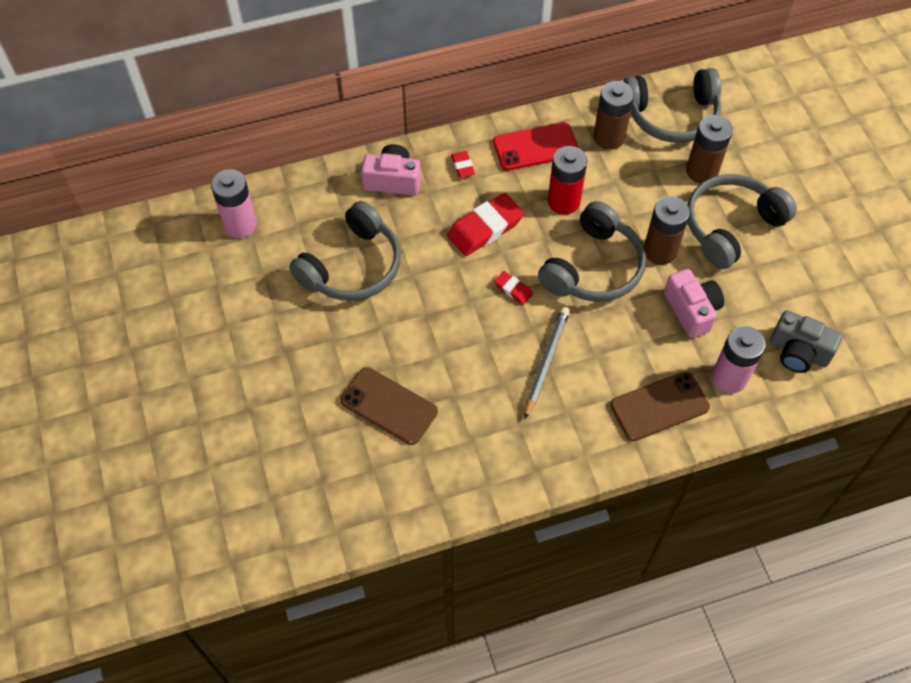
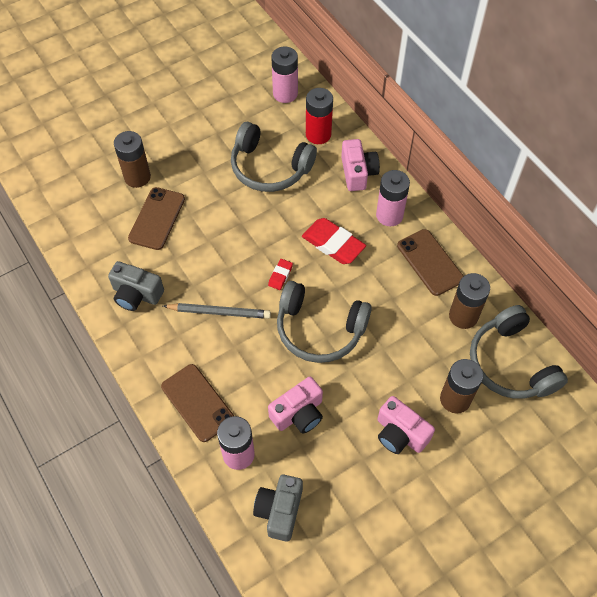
camera: 75 degrees right, 0 degrees up
red eraser [451,151,475,178] -> pink battery [376,170,410,226]
red phone [493,122,579,171] -> brown phone [397,229,464,296]
red battery [548,146,587,215] -> red battery moved to [306,88,333,144]
brown battery [644,196,690,265] -> brown battery moved to [114,131,151,188]
grey headphones [687,174,797,269] -> pink camera [377,396,435,454]
none -> grey camera [108,261,164,311]

